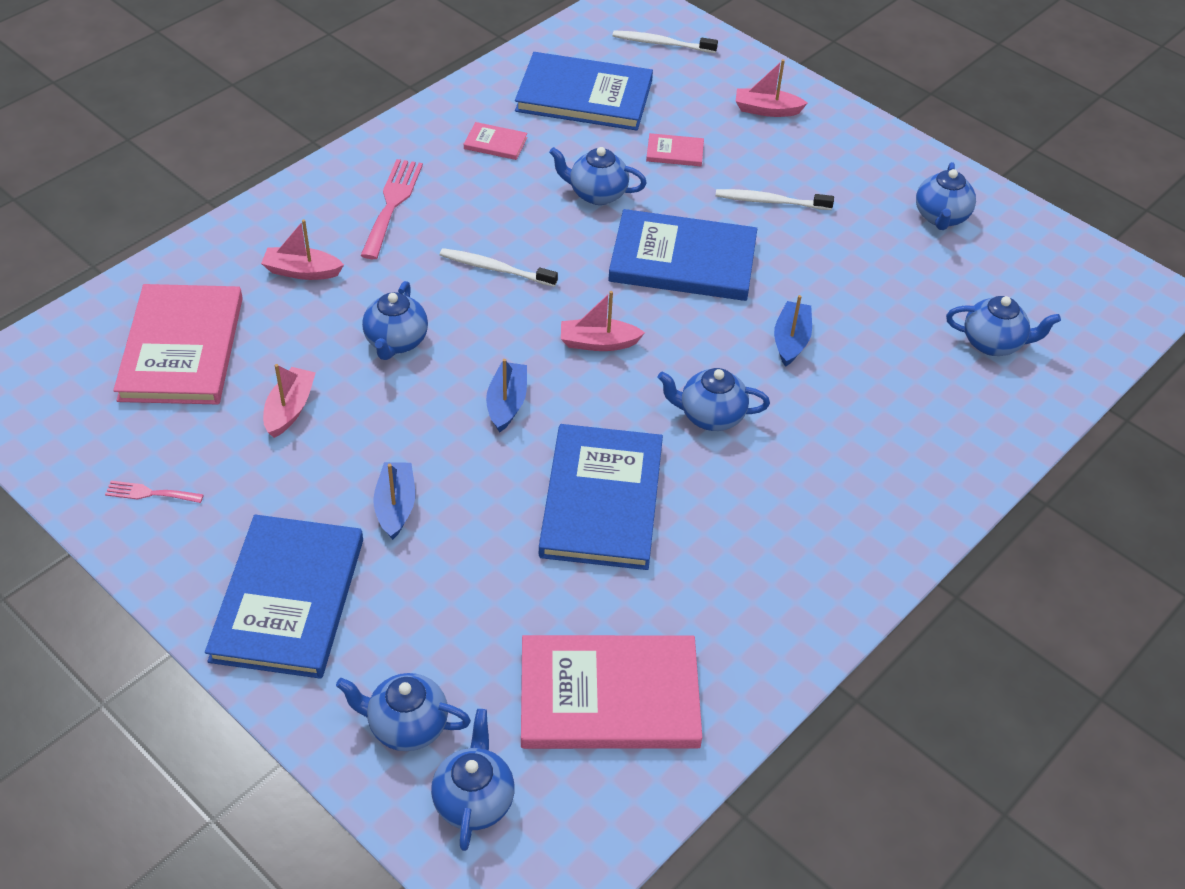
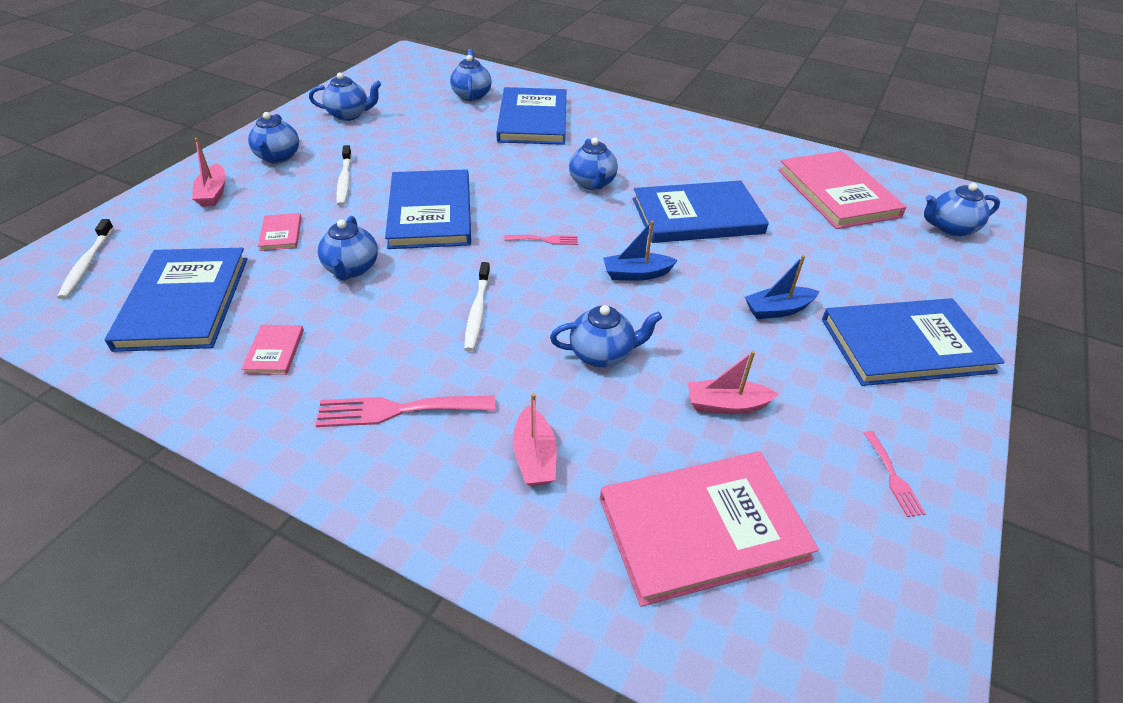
camera: 105 degrees left, 5 degrees down
blue teapot [336,673,471,751] -> blue teapot moved to [248,112,299,164]
pink boat [561,291,645,351] -> pink fork [504,235,578,245]
blue boat [774,295,812,367] -> none
none -> blue book [496,87,566,145]

